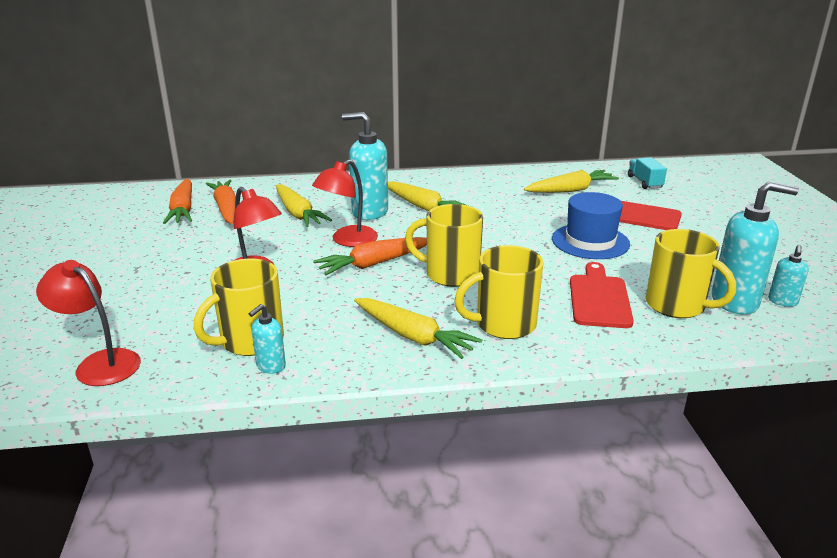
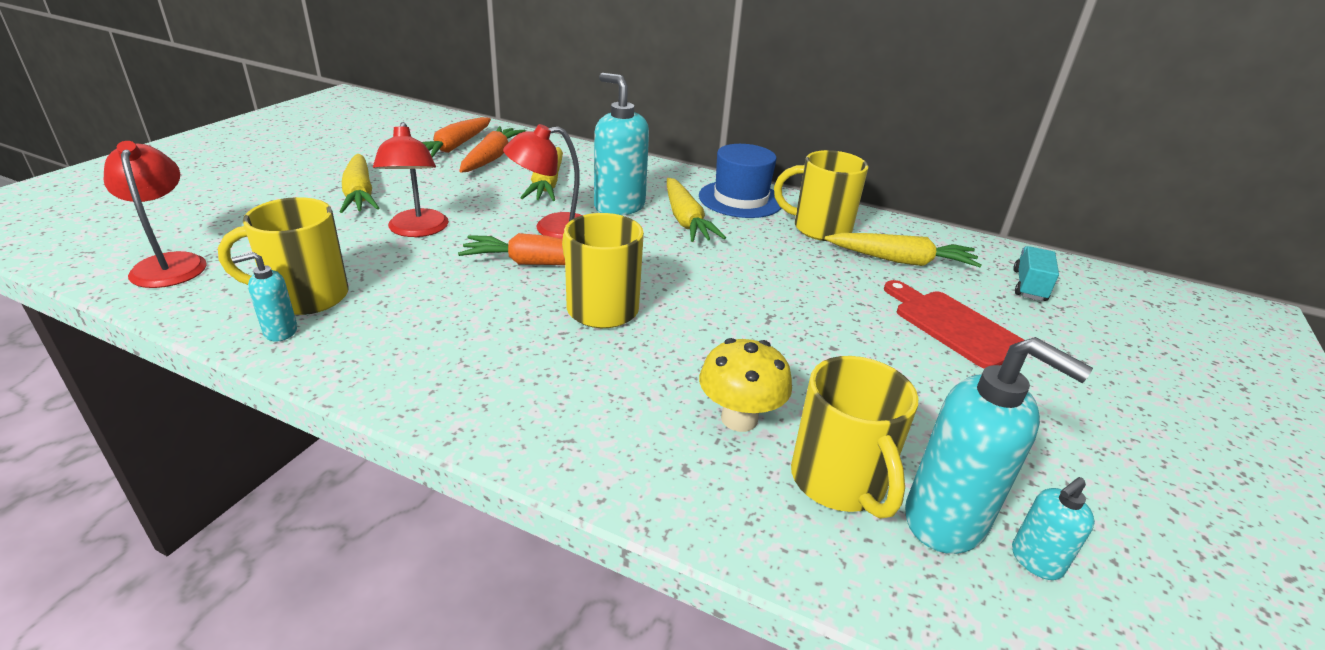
camera: 30 degrees right, 5 degrees up
yellow carrot [354,298,482,359] -> yellow carrot moved to [340,154,379,213]
yellow mug [454,245,544,339] -> yellow mug moved to [774,150,869,241]
blue hat [552,192,630,259] -> blue hat moved to [699,144,782,218]
red cutting board [570,262,634,328] -> yellow mushroom [699,338,792,432]

